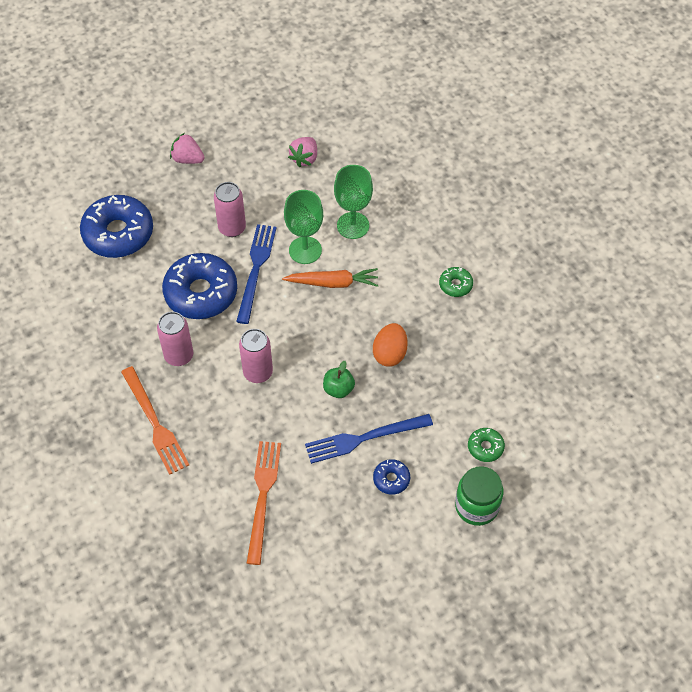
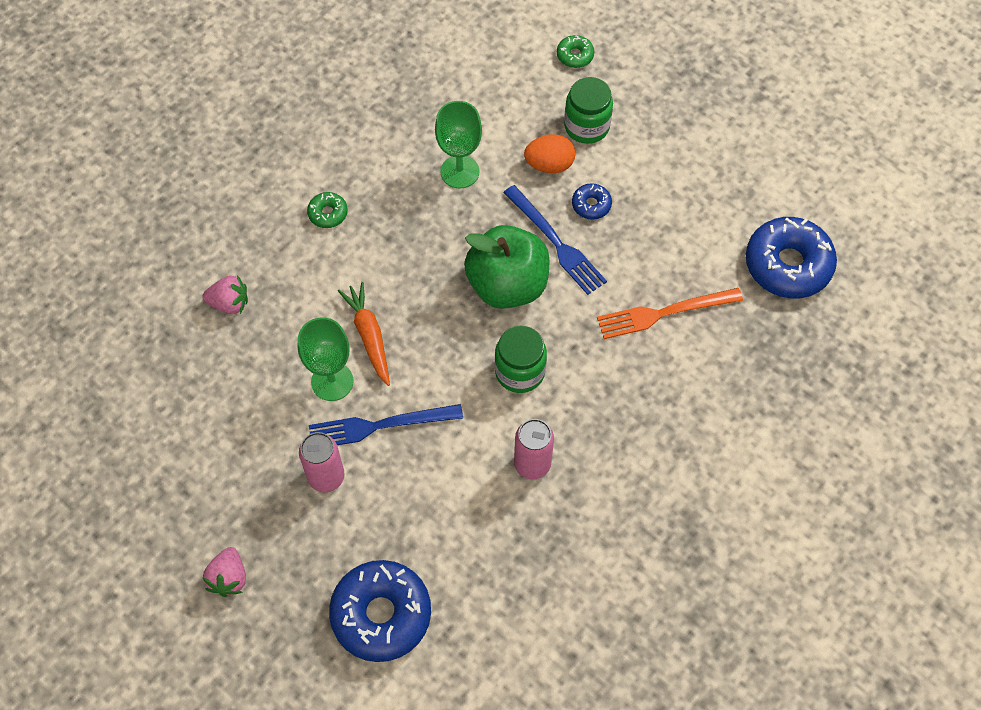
camera: 110 degrees left, 5 degrees up
orange fork [121,366,189,475] -> none
blue donut [162,253,237,319] -> blue donut moved to [746,217,837,298]
pink can [239,329,273,383] -> green jar [495,326,547,393]
pink strawberry [288,137,317,168] -> pink strawberry moved to [202,275,248,314]
green apple [323,361,355,398] -> green apple [464,225,550,309], size x2.28
green goblet [334,165,373,239] -> green goblet moved to [435,101,482,189]
orange egg [373,323,408,367] -> orange egg moved to [524,135,575,173]
green donut [468,428,505,462] -> green donut moved to [557,35,594,68]

